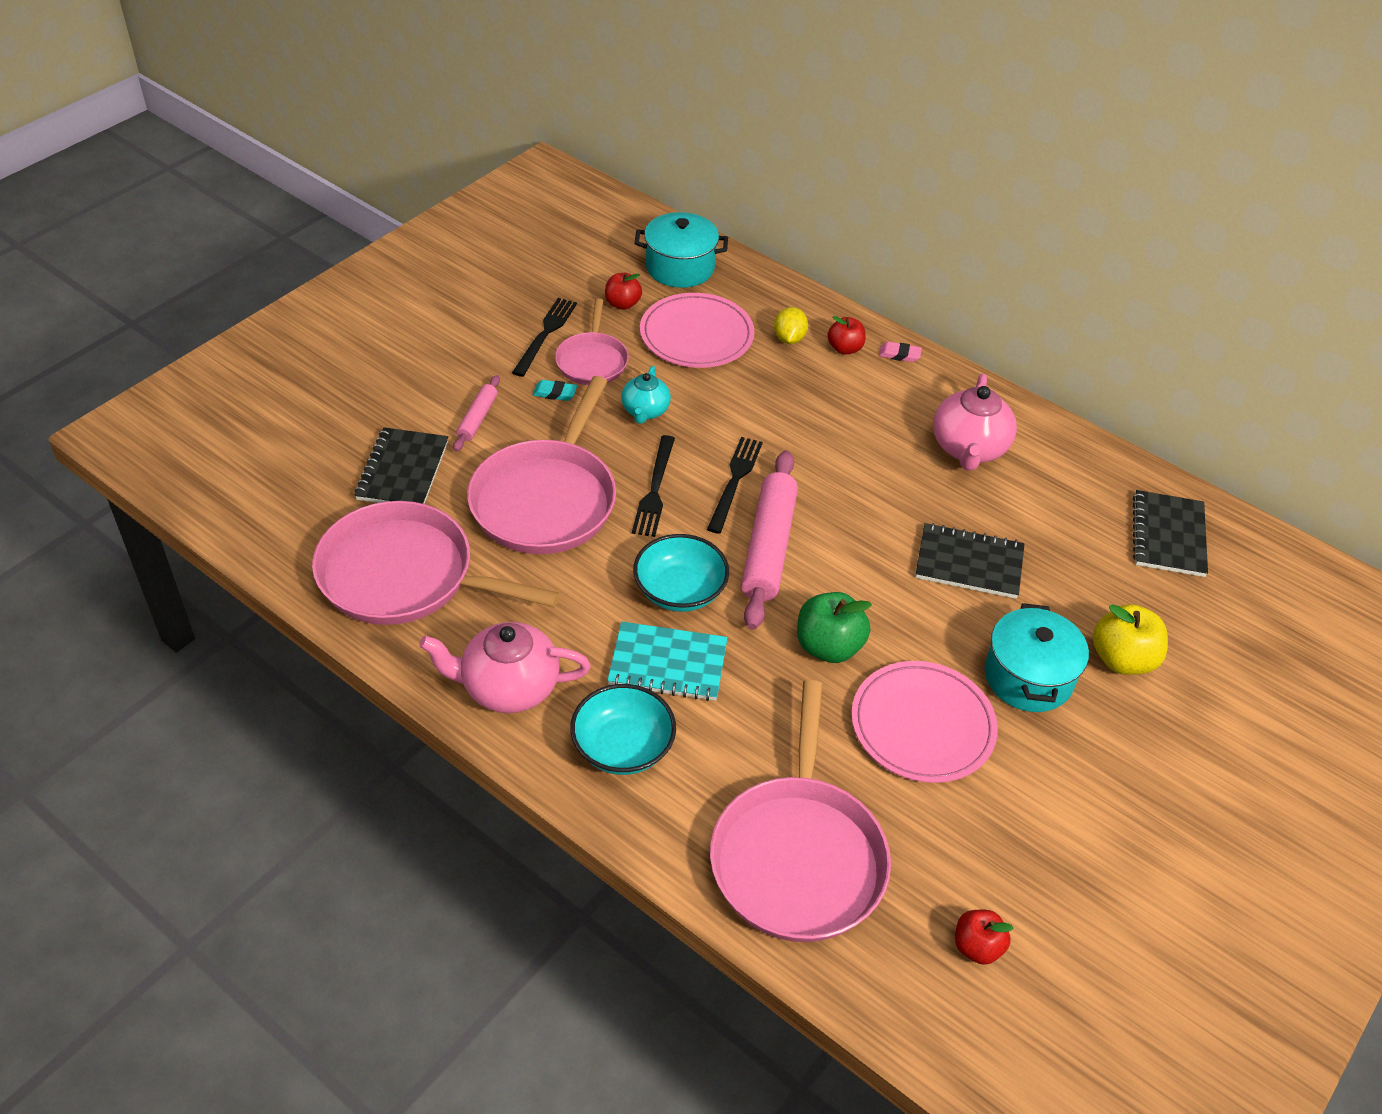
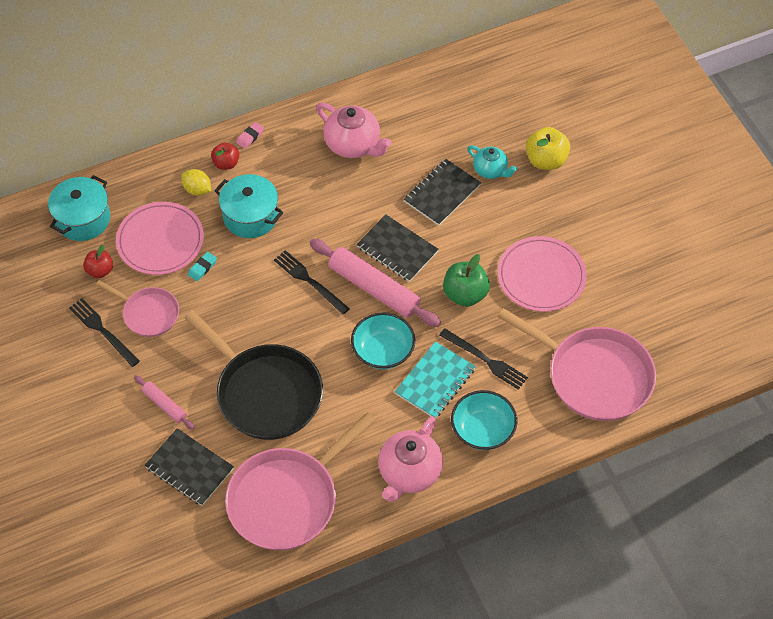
camera: 60 degrees left, 10 degrees up
pink pan [467,376,616,554] -> black pan [185,310,323,440]
turquoise eraser [533,380,577,401] -> turquoise eraser moved to [188,252,217,281]
turquoise teapot [621,366,671,424] -> turquoise teapot moved to [467,145,517,179]
black fork [632,435,675,537] -> black fork moved to [439,328,528,390]
red apple [955,910,1013,965] -> none
turquoise pot [985,603,1089,712] -> turquoise pot moved to [214,174,284,238]
black notebook [1133,490,1208,577] -> black notebook moved to [357,215,439,282]

